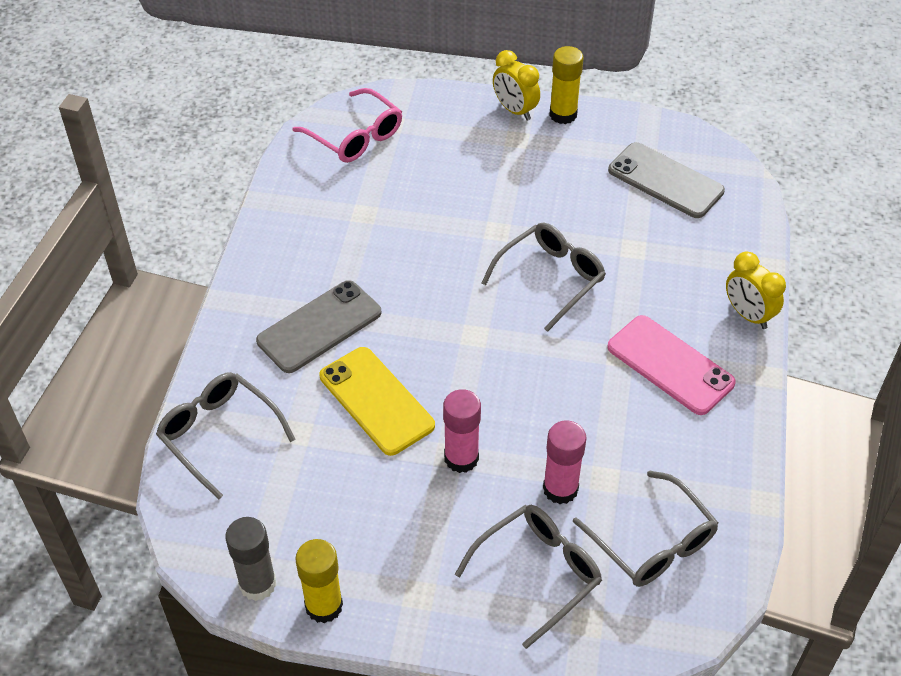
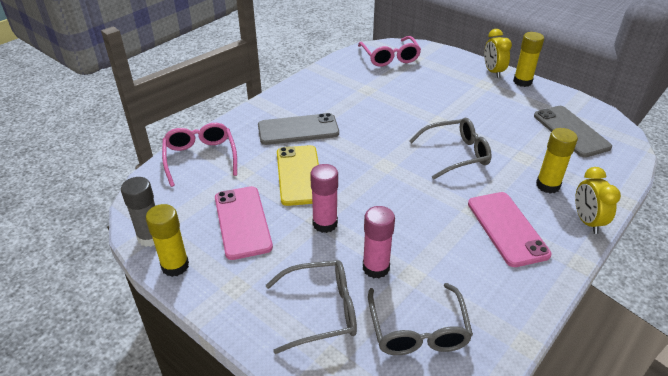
camera: 30 degrees right, 10 degrees down
grey glasses [156,372,296,499] -> pink glasses [162,123,237,187]
none -> pink phone [215,186,273,260]
none -> yellow glue stick [536,128,578,194]

